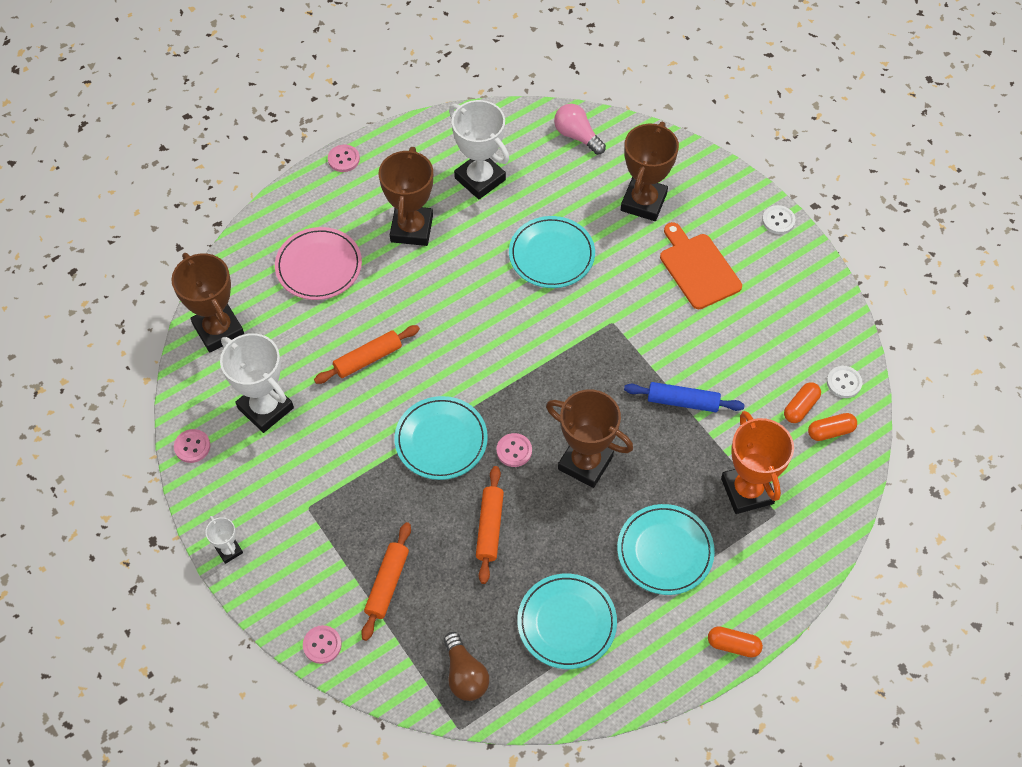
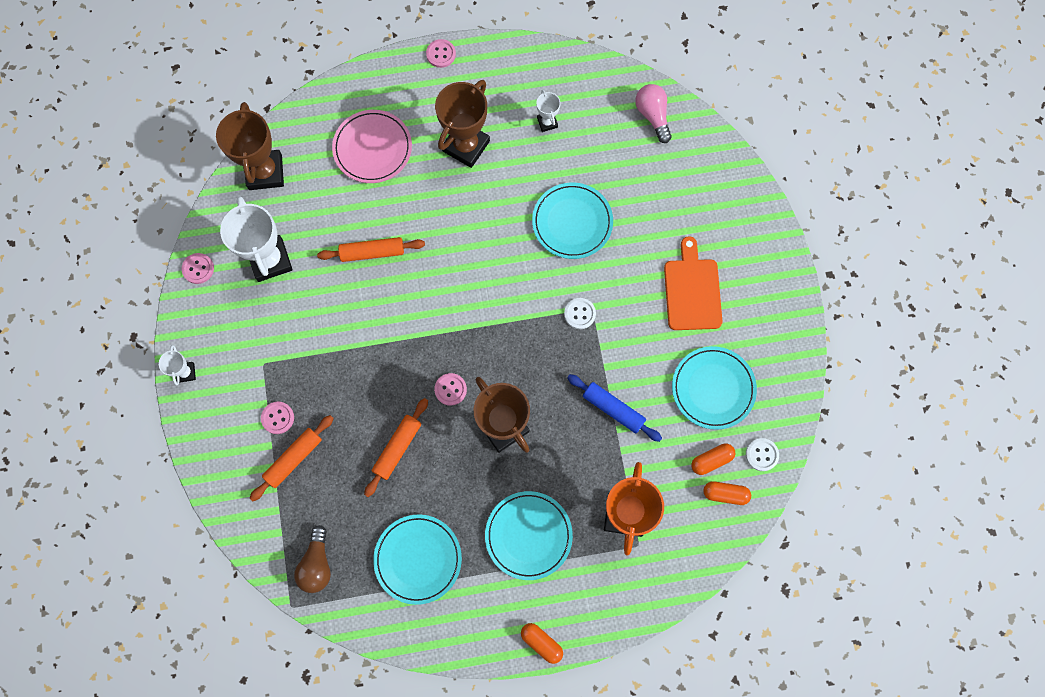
camera: 25 degrees right, 15 degrees up
pink button [303,625,342,664] -> pink button moved to [261,402,294,434]
turquoise plate [394,396,488,480] -> turquoise plate moved to [672,346,757,430]
white trophy [449,100,509,199] -> white trophy [536,90,560,132], size x0.48
brown trophy [621,122,679,221] -> none
white button [762,205,795,234] -> white button moved to [564,298,596,329]

